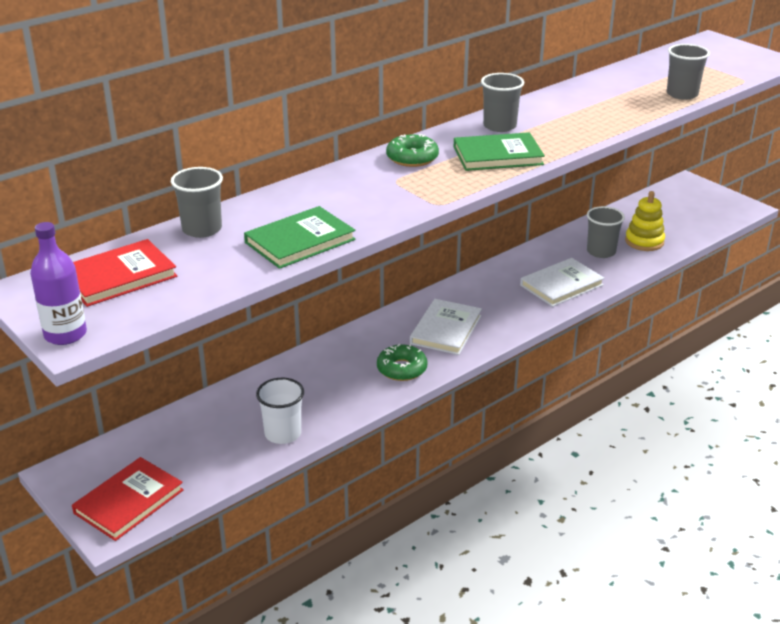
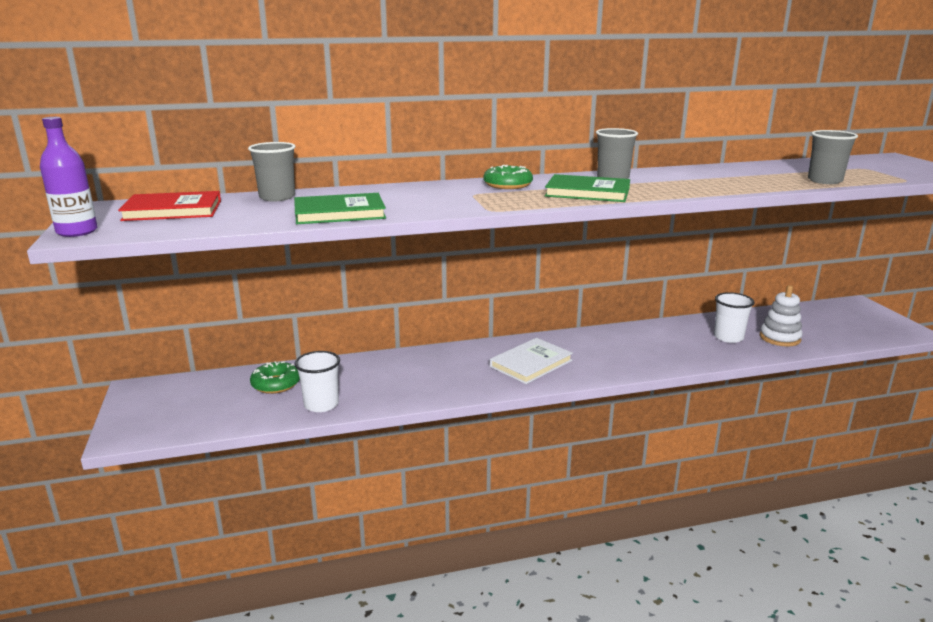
camera: 25 degrees right, 10 degrees down
red book [72,457,184,541] -> none
green donut [377,344,428,381] -> green donut moved to [250,361,300,394]
white book [520,258,604,307] -> none
grey cup [587,206,625,258] -> white cup [714,292,755,343]
yellow stacking toy [625,191,665,251] -> white stacking toy [760,285,803,346]

